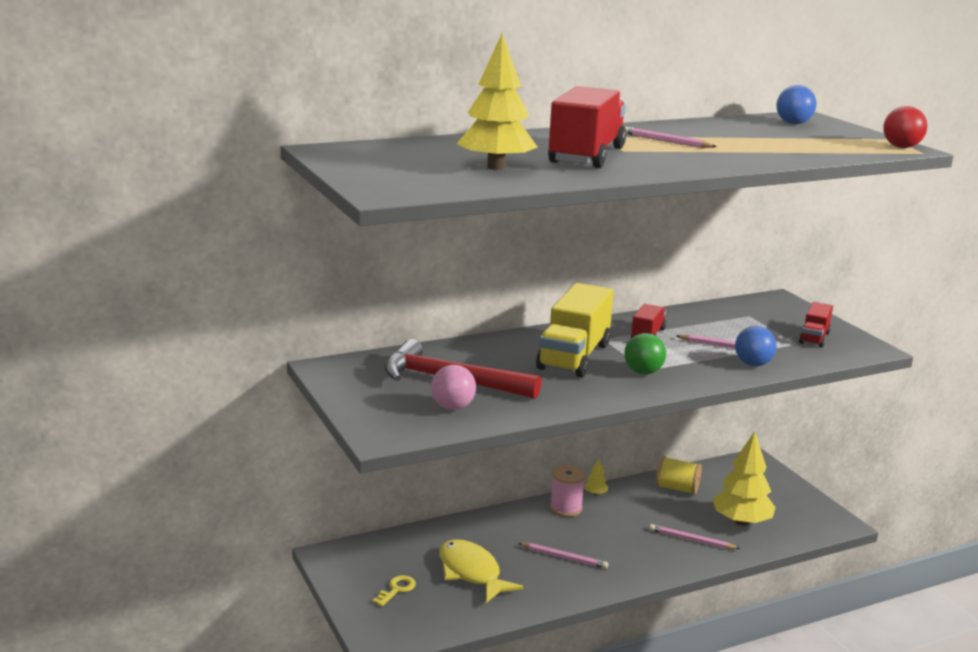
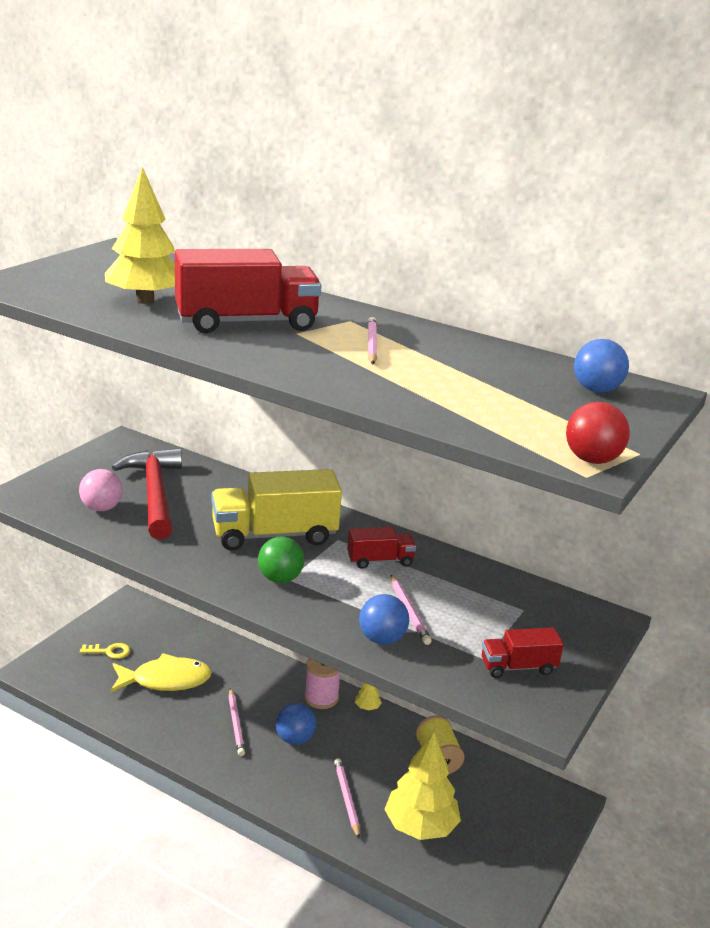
camera: 55 degrees right, 5 degrees up
yellow fish [439,539,523,603] -> yellow fish turned 60 degrees clockwise [110,653,212,693]
none -> blue ball [276,703,316,745]

